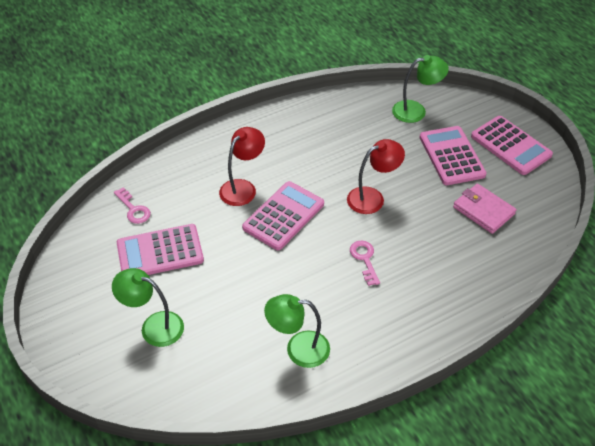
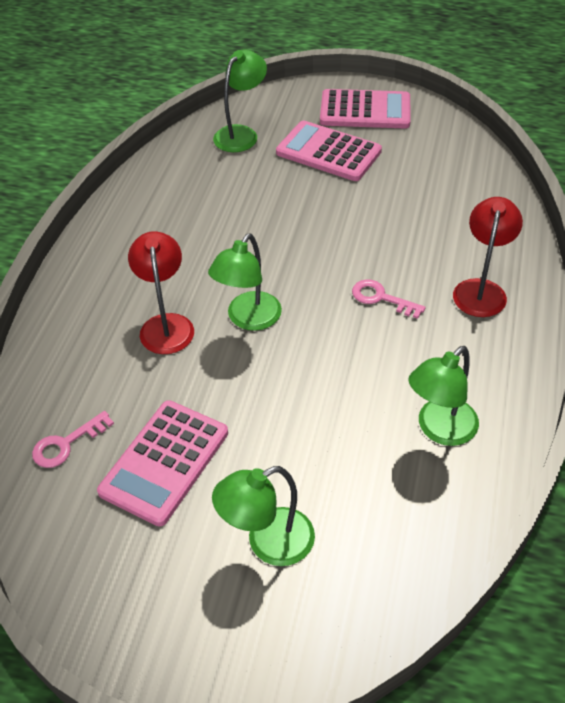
camera: 45 degrees left, 0 degrees up
pink key [114,187,151,224] -> pink key turned 135 degrees clockwise [32,411,114,468]
pink calculator [242,181,324,250] -> green lamp [208,234,282,331]
red lamp [347,139,405,214] -> red lamp moved to [453,197,523,317]
pink wallet [453,184,517,234] -> none

